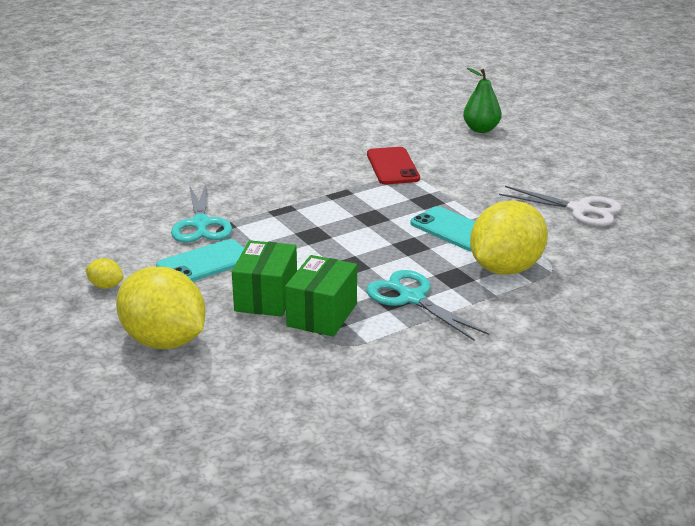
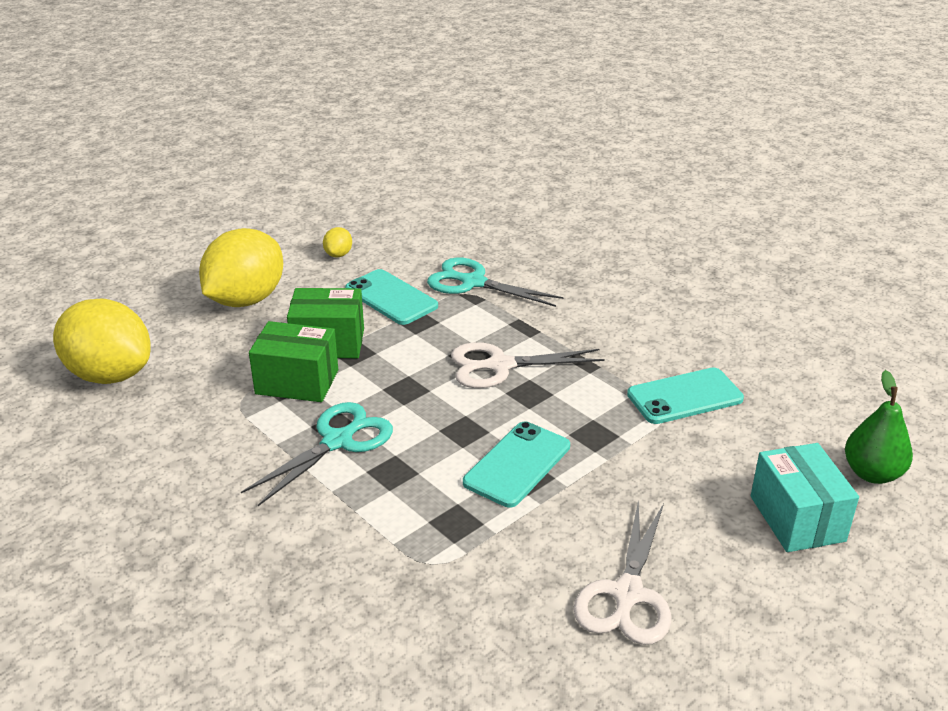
camera: 80 degrees right, 5 degrees up
turquoise scissors [171,184,232,243] -> turquoise scissors turned 45 degrees clockwise [427,257,564,307]
red phone [367,147,420,184] -> turquoise phone [627,367,744,424]
yellow lemon [470,200,548,275] -> yellow lemon moved to [53,299,151,384]
none -> white scissors [451,342,605,388]
none -> turquoise box [751,443,859,552]

